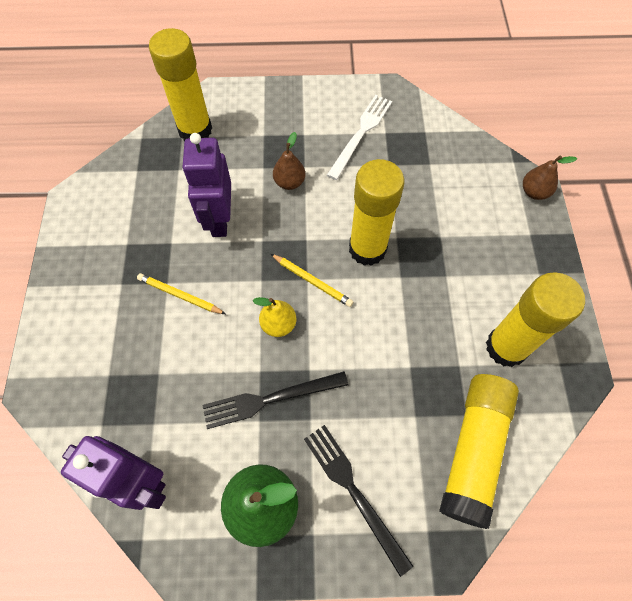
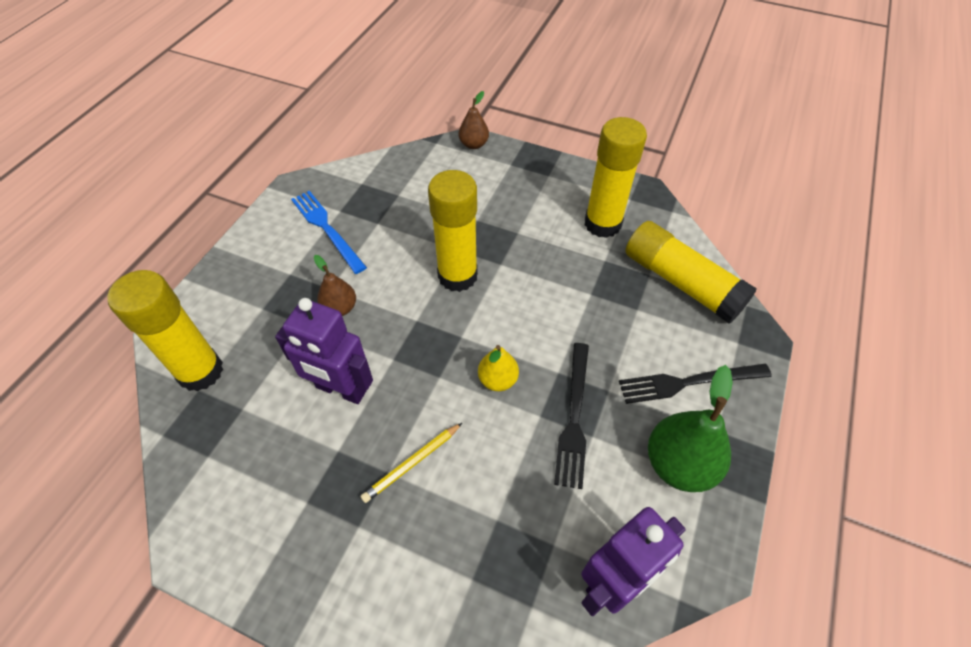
camera: 65 degrees left, 10 degrees down
yellow pencil [271,254,353,307] -> none
white fork [327,95,392,180] -> blue fork [291,191,367,274]

